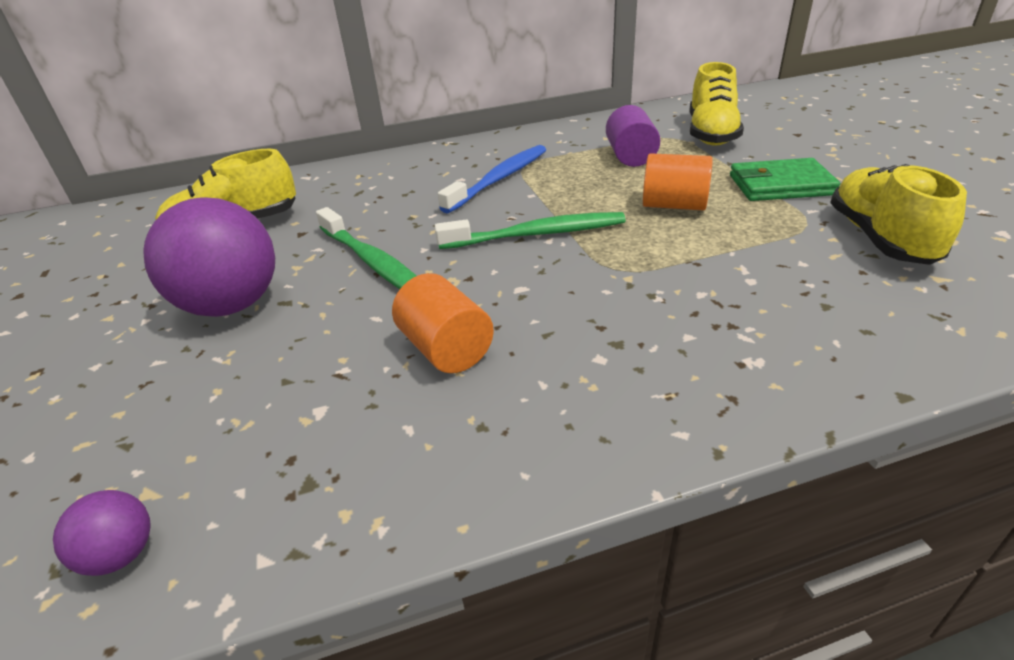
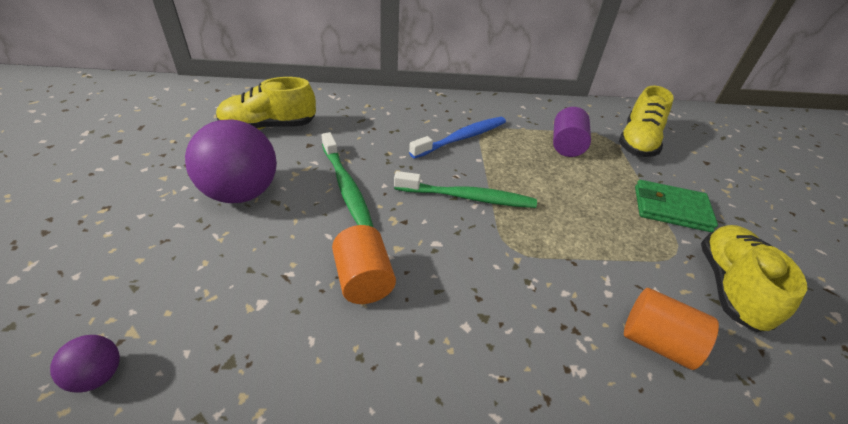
camera: 10 degrees right, 5 degrees up
orange cylinder [643,153,713,211] -> orange cylinder moved to [624,288,719,370]

